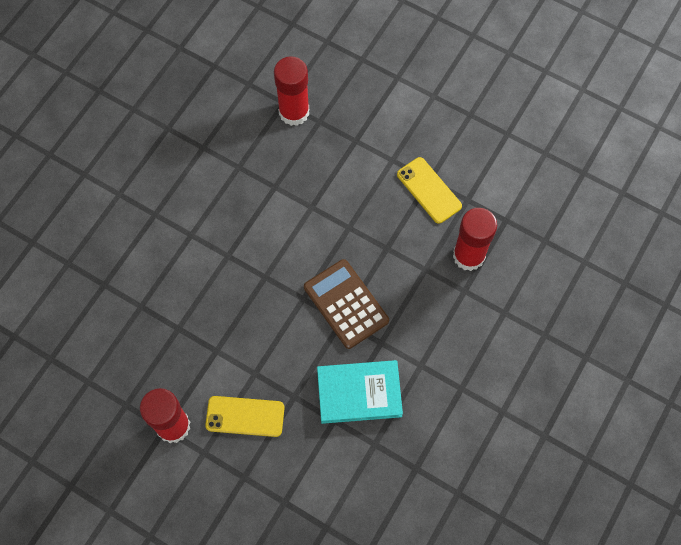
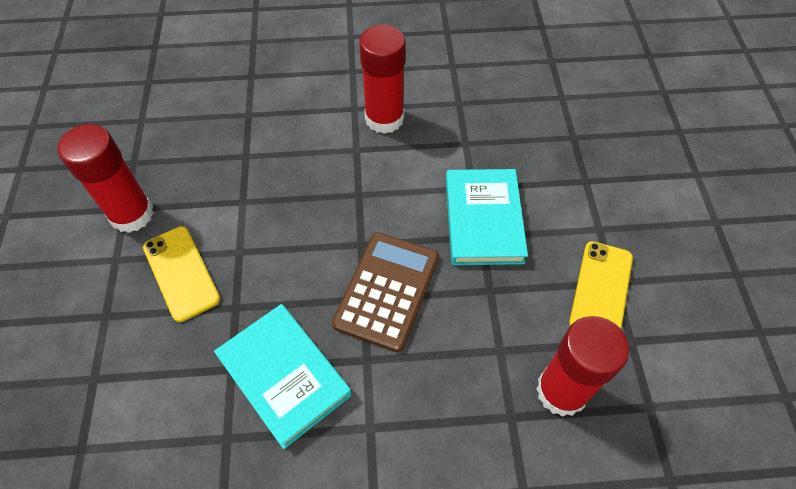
camera: 55 degrees right, 10 degrees down
red glue stick [274,56,309,126] -> red glue stick moved to [359,25,406,134]
none -> turquoise book [446,169,528,265]

